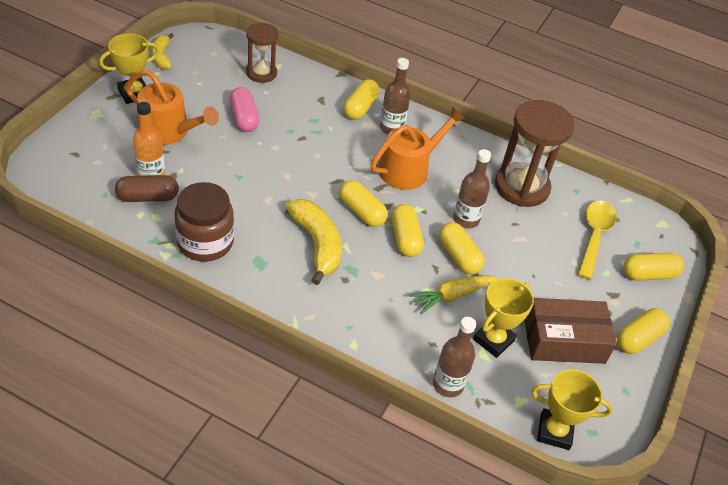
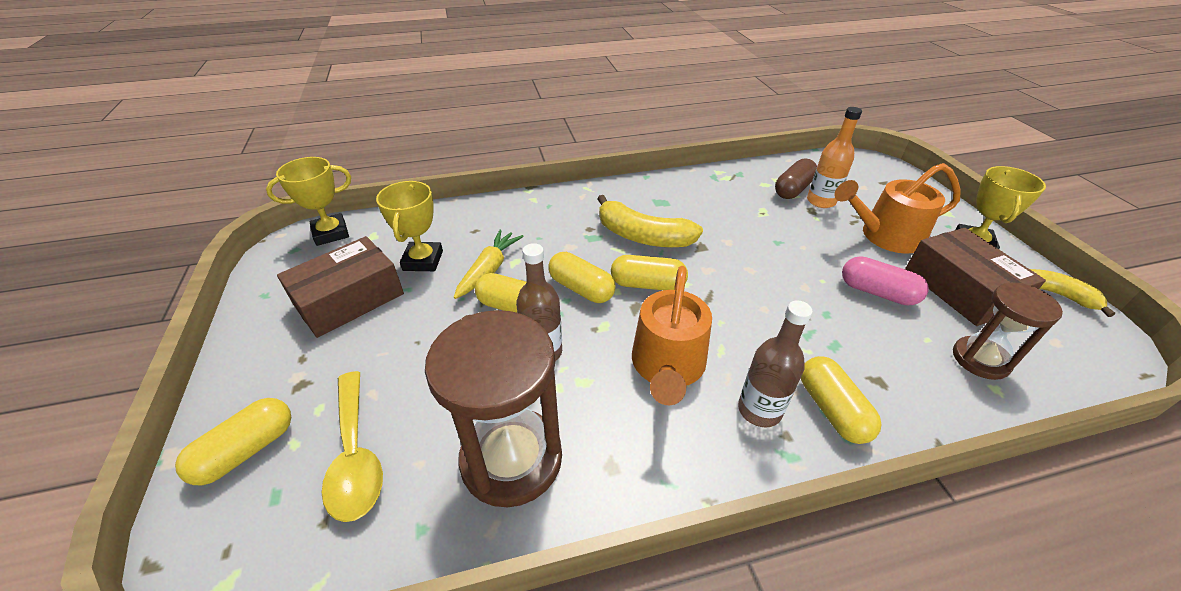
camera: 145 degrees right, 5 degrees down
brown jar [174,182,234,261] -> none
brown bottle [433,317,476,397] -> none
yellow capsule [617,308,670,354] -> none
none -> brown box [905,228,1046,326]

